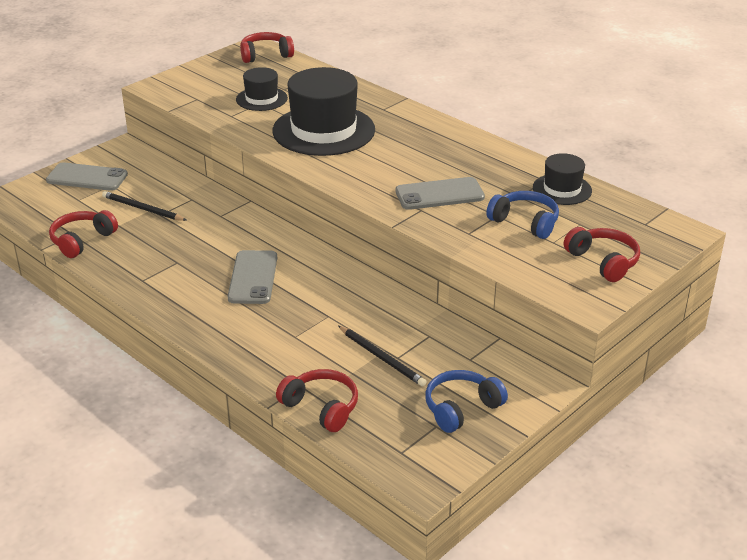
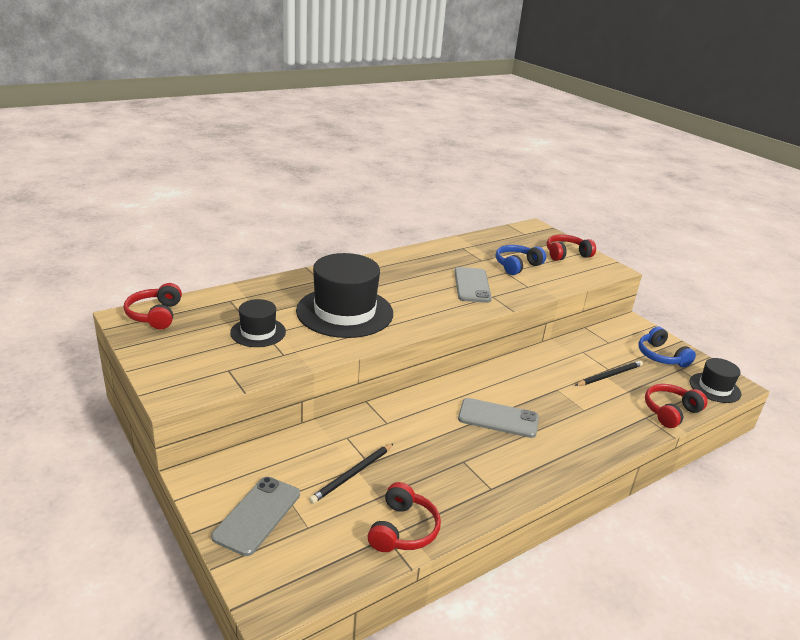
camera: 80 degrees left, 5 degrees down
red headphones [49,210,118,258] -> red headphones turned 120 degrees counterclockwise [368,482,441,552]
black hat [533,153,592,205] -> black hat moved to [690,358,741,403]

